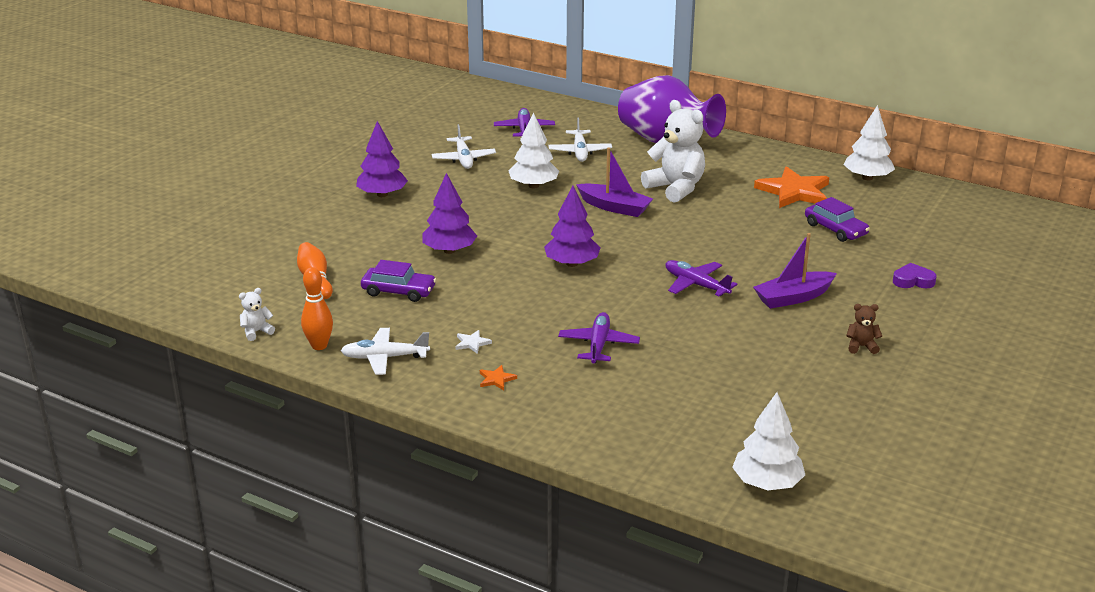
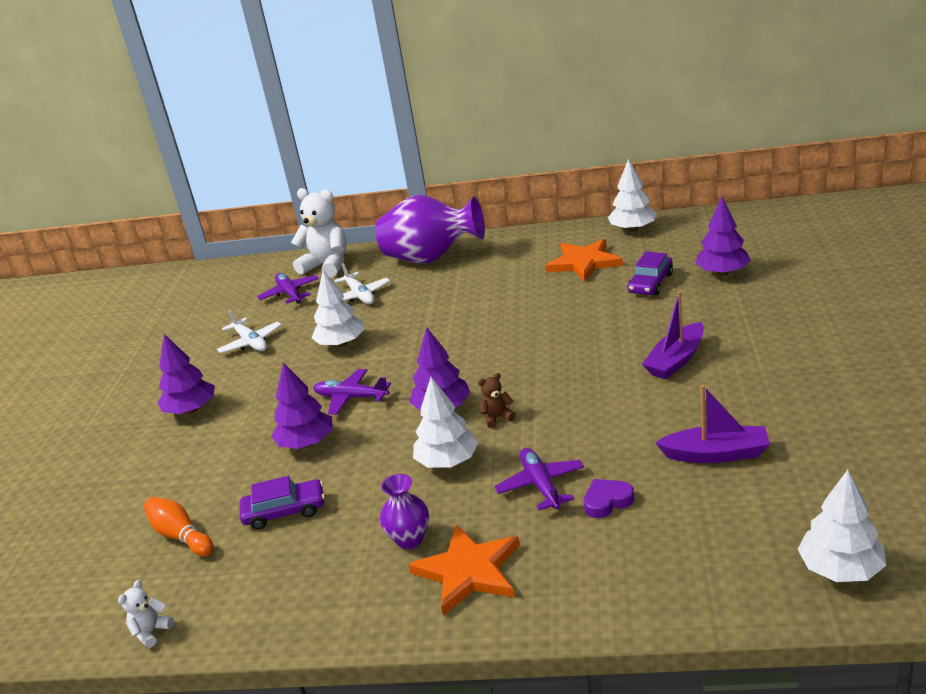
camera: 20 degrees left, 0 degrees up
orange bowling pin [301,267,333,350] -> none
white plane [341,328,430,375] -> none
white star [456,330,492,354] -> purple vase [380,474,429,549]
orange star [480,365,517,390] -> orange star [408,525,520,616], size x2.47
purple boat [576,148,653,217] -> purple boat moved to [655,385,770,463]
white teddy bear [641,100,705,203] -> white teddy bear moved to [291,188,347,278]
purple plane [665,260,737,296] -> purple plane moved to [313,369,391,415]
purple car [805,197,870,242] -> purple car turned 90 degrees clockwise [628,251,673,295]
brown teddy bear [846,304,882,354] -> brown teddy bear moved to [478,373,516,428]
purple heart [893,263,937,288] -> purple heart moved to [584,479,634,518]
none -> white tree [413,377,478,468]
none -> purple tree [695,197,751,276]

